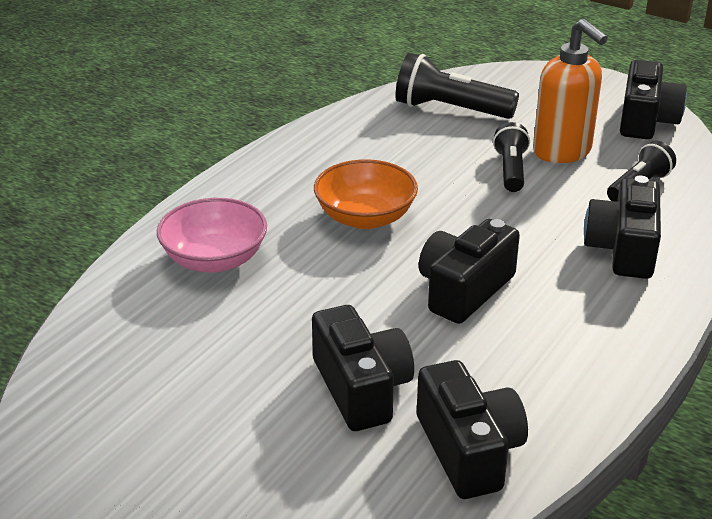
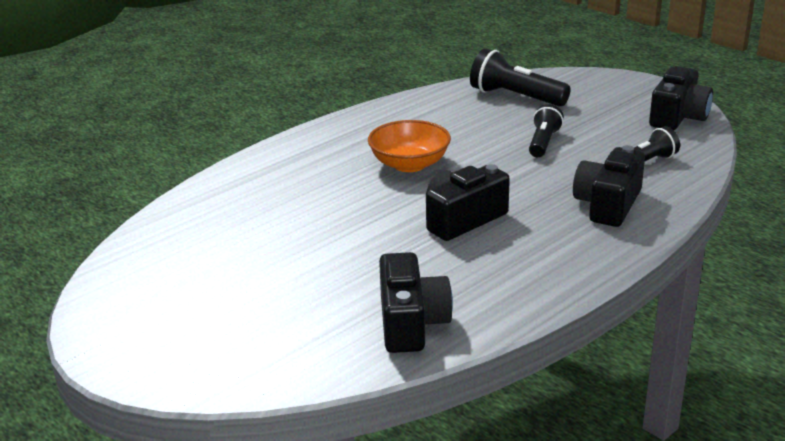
camera: 15 degrees right, 5 degrees down
pink bowl [157,198,267,272] -> none
black camera [312,305,414,431] -> none
orange soap dispenser [533,19,608,163] -> none

